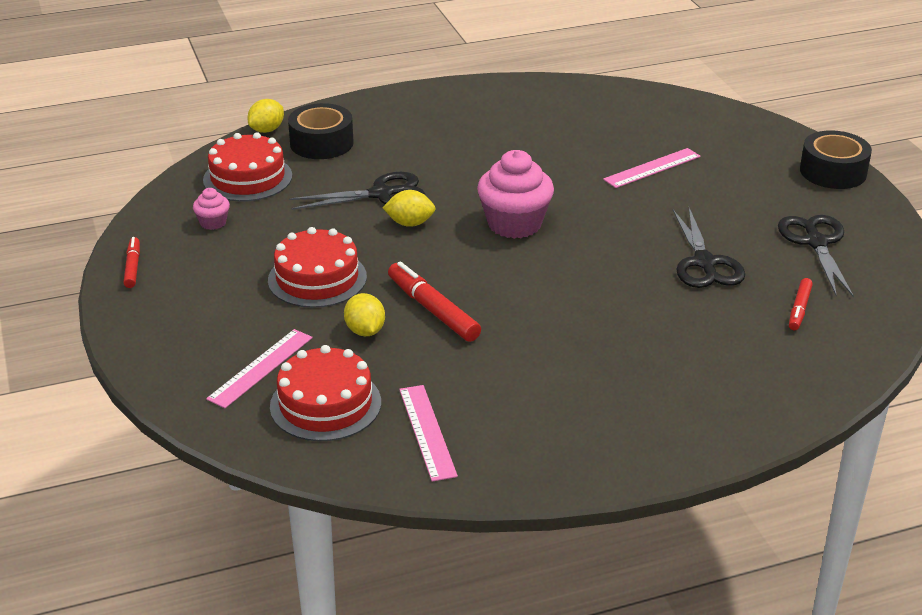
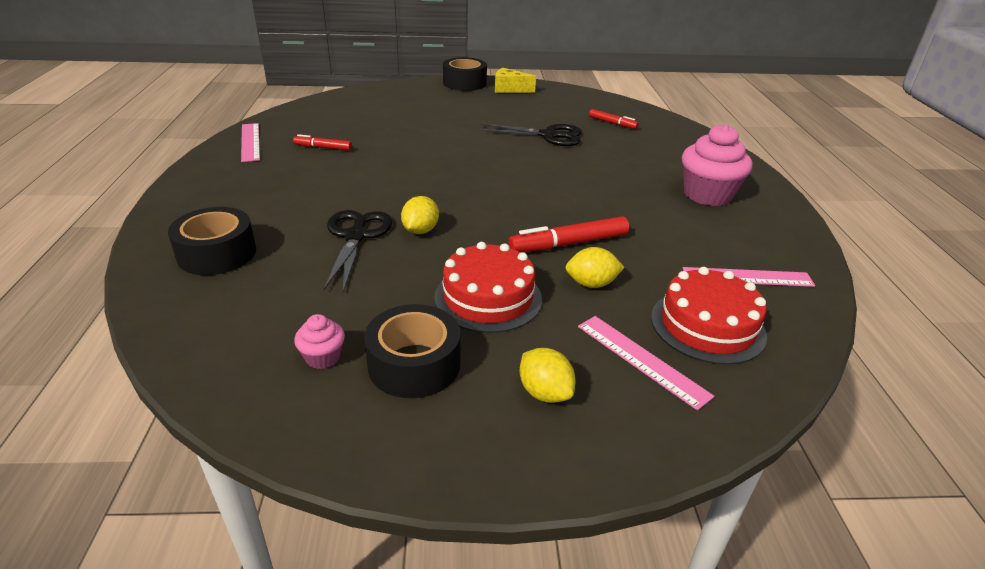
camera: 75 degrees left, 0 degrees up
red marker [123,237,140,288] -> red marker moved to [293,134,352,150]
red cake [203,132,292,202] -> none
yellow lemon [247,99,284,133] -> yellow lemon moved to [520,348,575,403]
pink cupcake [477,150,554,239] -> pink cupcake moved to [682,124,753,206]
pink ruler [603,148,701,188] -> pink ruler moved to [241,123,260,162]
black scissors [778,215,854,298] -> none
none -> black tape [364,304,460,398]
none -> yellow cheese [495,68,536,93]

